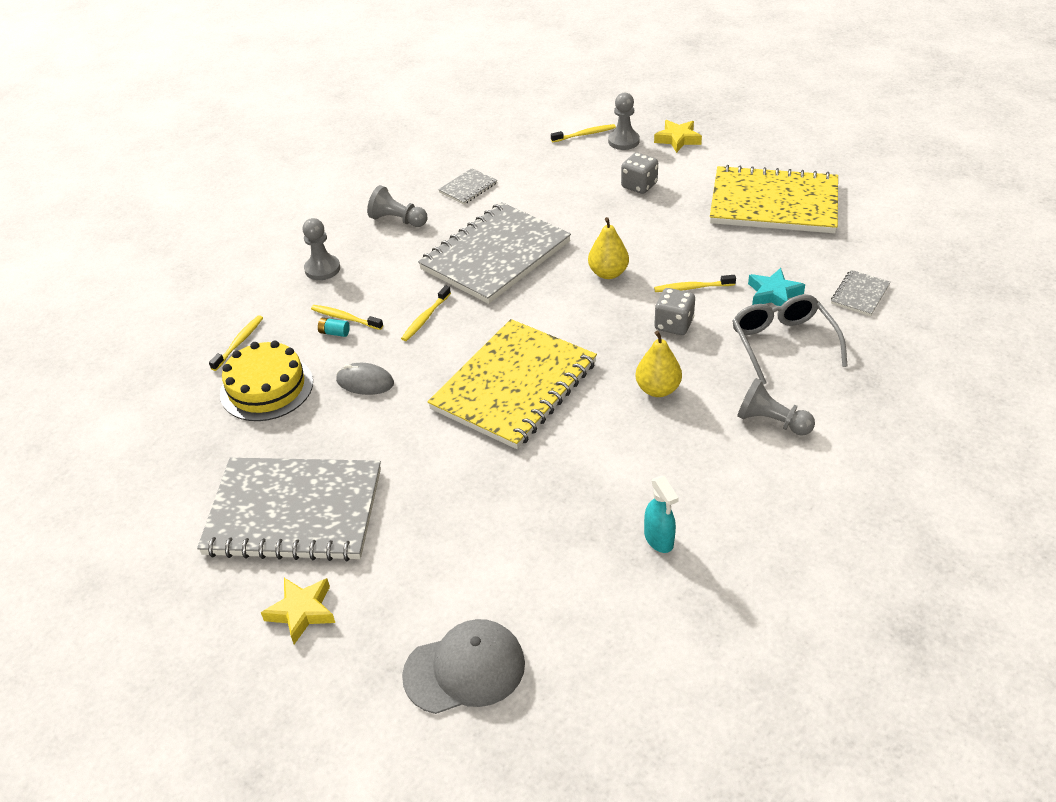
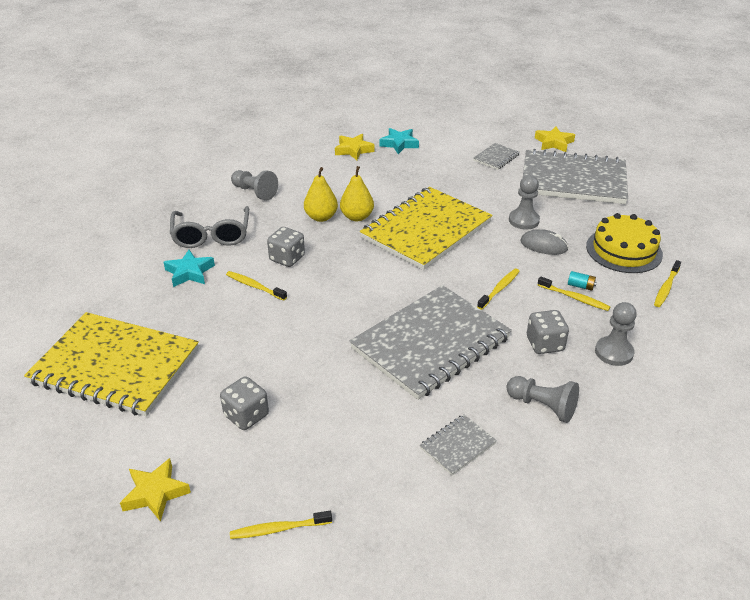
camera: 175 degrees left, 5 degrees down
grey cap [402,619,525,714] -> none
yellow pear [588,217,629,279] -> yellow pear moved to [340,166,374,221]
grey pawn [608,93,640,150] -> grey pawn moved to [509,175,540,229]
turquoise spray bottle [644,476,679,553] -> yellow star [335,134,375,160]
yellow toothbrush [654,275,736,292] -> yellow toothbrush turned 150 degrees counterclockwise [226,271,287,301]
grey notebook [831,270,891,316] -> grey notebook moved to [473,143,520,170]
none -> turquoise star [379,128,419,154]
none -> grey dice [527,310,569,354]

